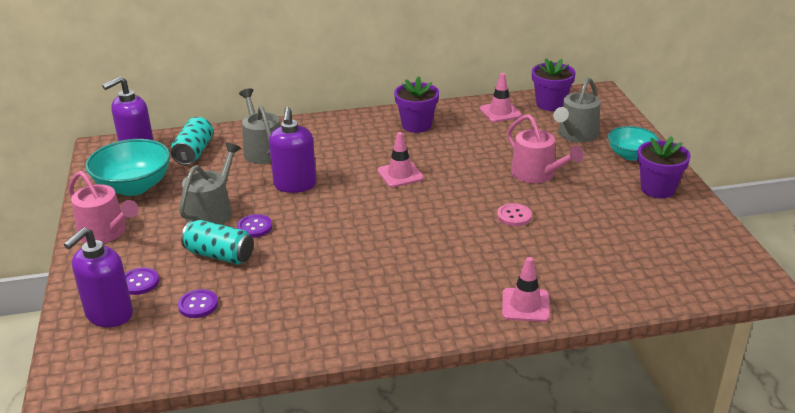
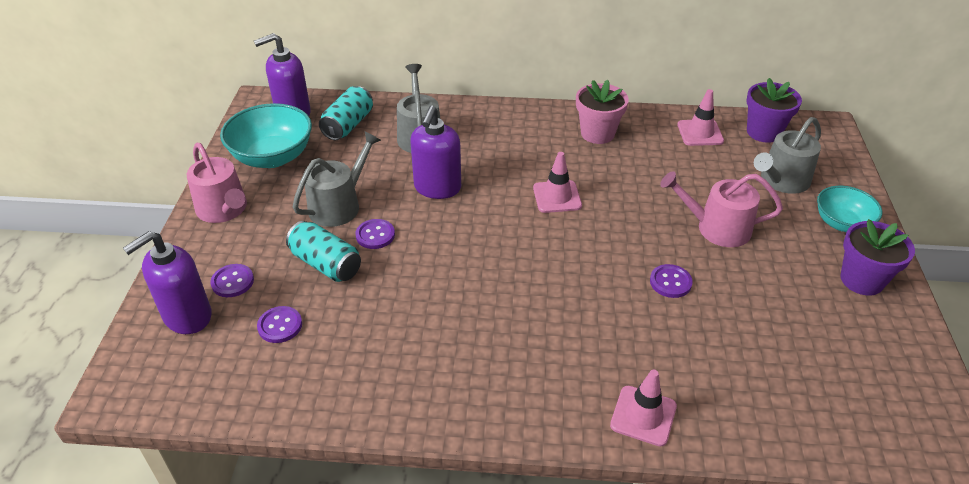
camera: 15 degrees right, 10 degrees up
purple flower pot [394,76,439,133] -> pink flower pot [576,80,629,144]
pink button [497,203,532,226] -> purple button [650,264,693,298]
pink watering can [507,114,584,183] -> pink watering can turned 120 degrees clockwise [660,171,783,247]

